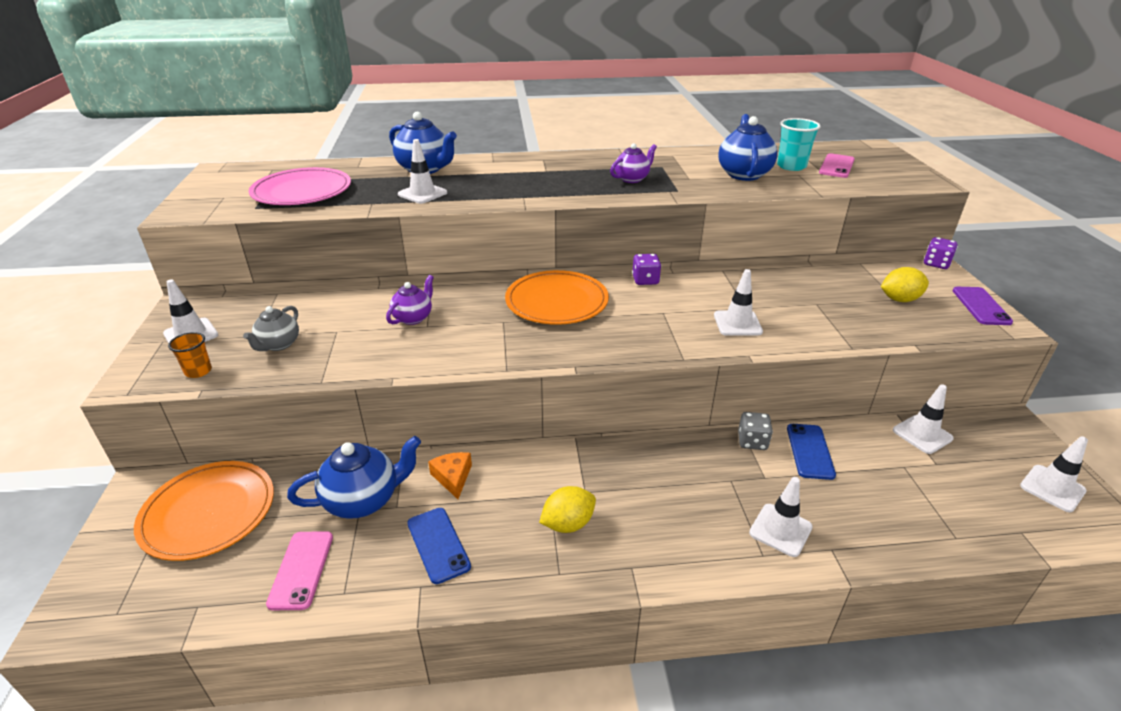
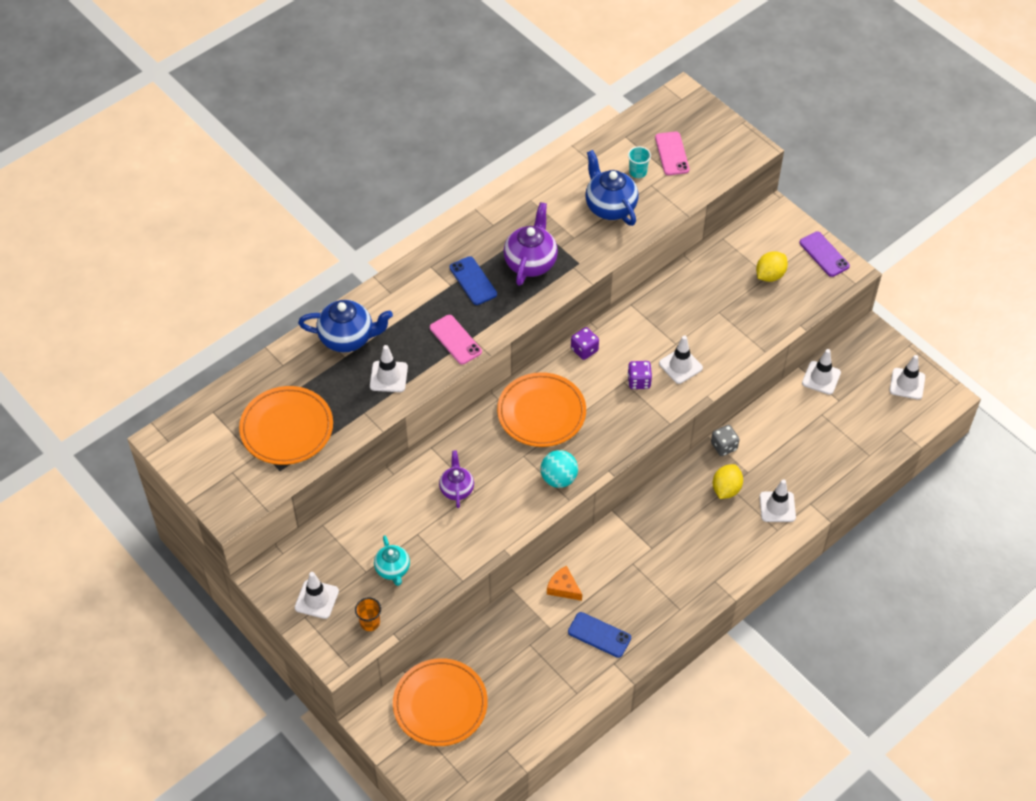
camera: 35 degrees left, 20 degrees up
grey teapot [243,306,299,351] -> turquoise teapot [374,536,410,586]
pink plate [249,167,351,205] -> orange plate [239,386,333,465]
pink phone [266,531,333,610] -> pink phone moved to [430,315,482,365]
blue teapot [287,436,421,519] -> none
yellow lemon [539,486,596,533] -> yellow lemon moved to [713,464,743,499]
purple teapot [610,143,657,183] -> purple teapot [504,202,558,286], size x1.61
turquoise cup [777,118,821,171] -> turquoise cup [628,146,651,178], size x0.65
blue phone [787,424,836,480] -> blue phone moved to [450,256,497,305]
purple dice [924,237,958,269] -> purple dice moved to [627,361,652,389]
none -> turquoise ball [541,450,578,488]

